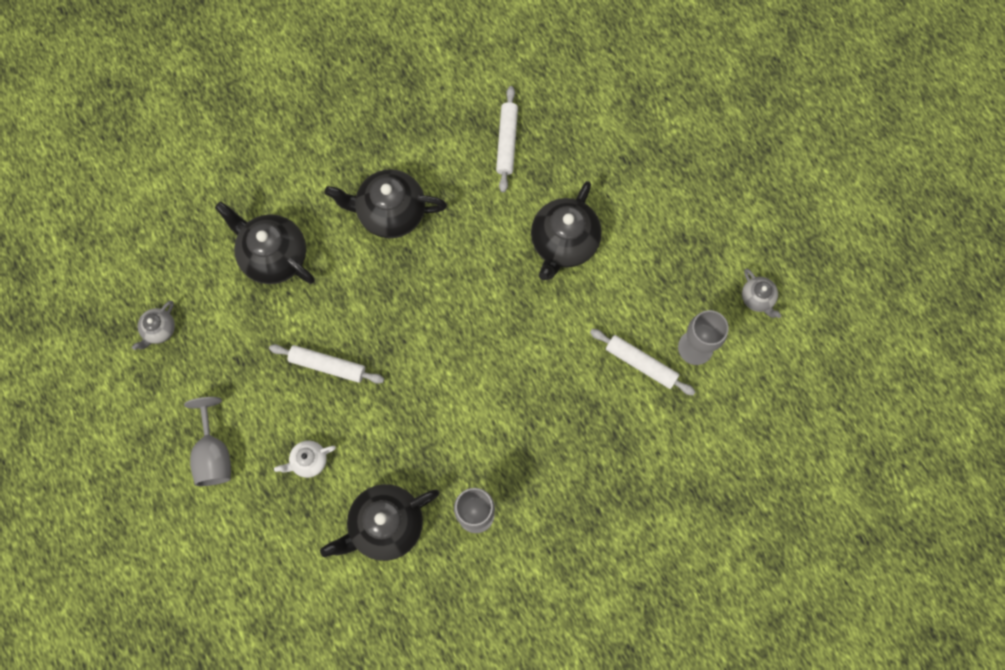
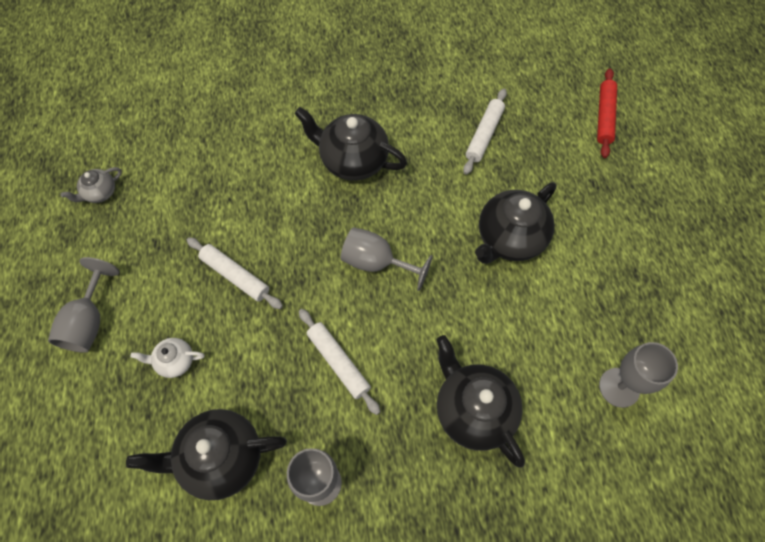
camera: 20 degrees right, 10 degrees down
black teapot [215,202,315,284] -> black teapot moved to [436,335,525,468]
white rolling pin [590,329,695,395] -> white rolling pin moved to [299,309,380,415]
grey teapot [742,269,781,318] -> none
none -> grey goblet [341,227,433,291]
none -> red rolling pin [597,68,617,158]

